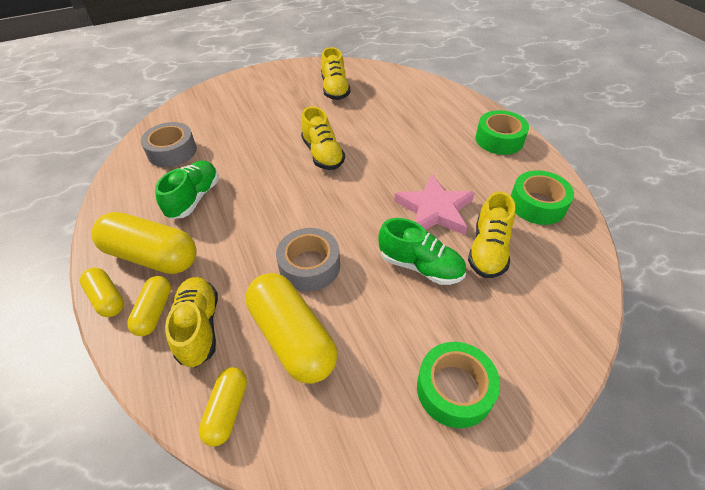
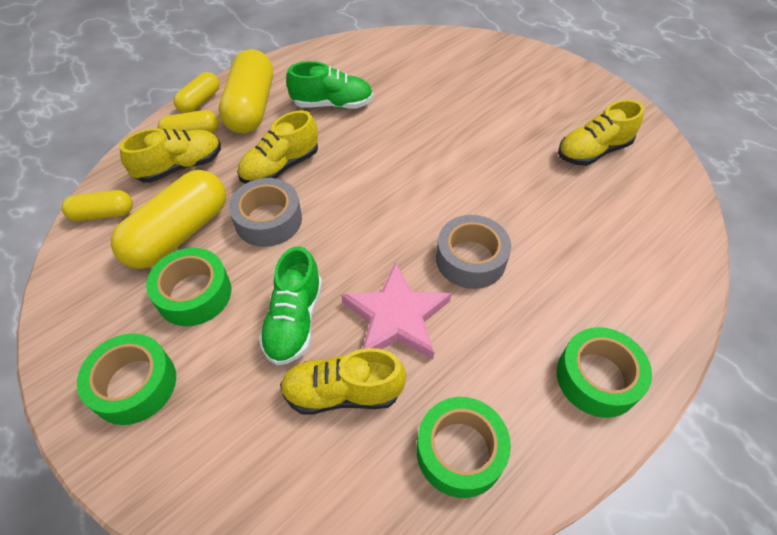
camera: 70 degrees right, 5 degrees up
grey tape [141,122,197,167] -> grey tape moved to [436,215,511,289]
yellow shoe [301,106,345,170] -> yellow shoe moved to [237,110,318,184]
none -> green tape [146,248,231,326]

